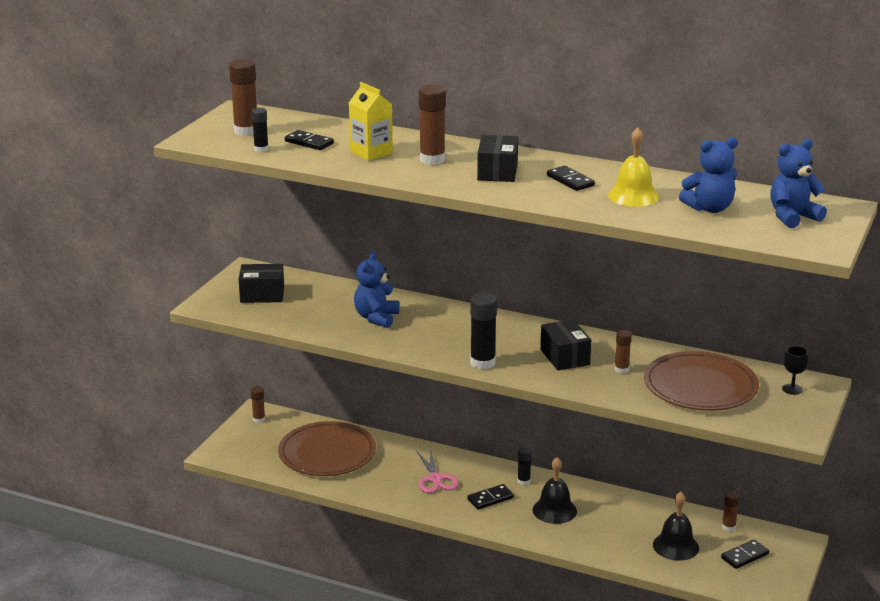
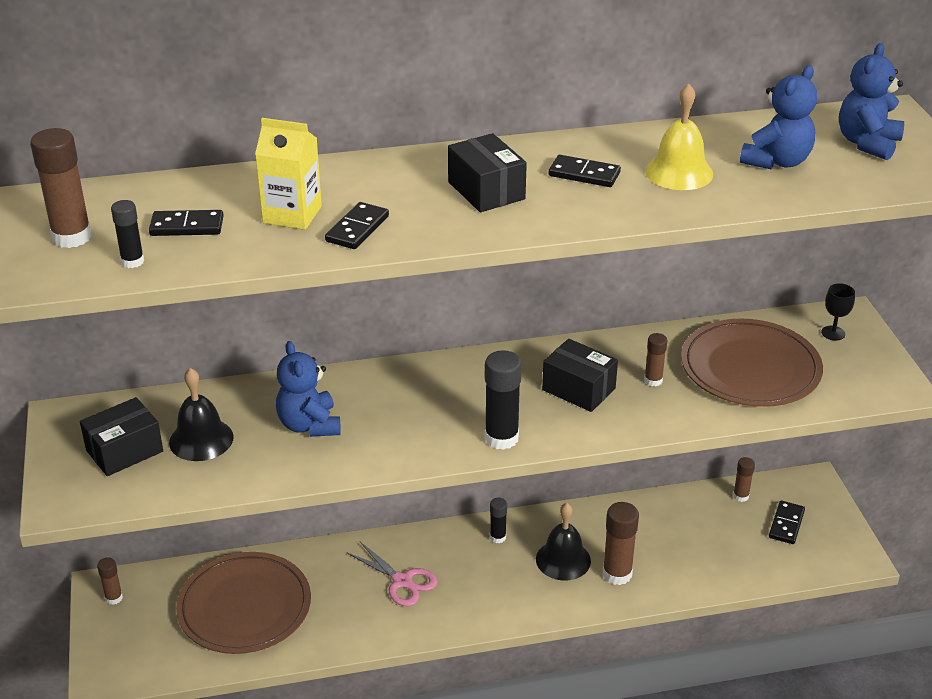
camera: 35 degrees left, 10 degrees up
brown glue stick [419,85,446,165] -> brown glue stick moved to [603,502,639,585]
black domino [467,484,514,510] -> black domino moved to [325,202,389,249]
black bell [653,492,699,561] -> black bell moved to [169,368,234,461]

